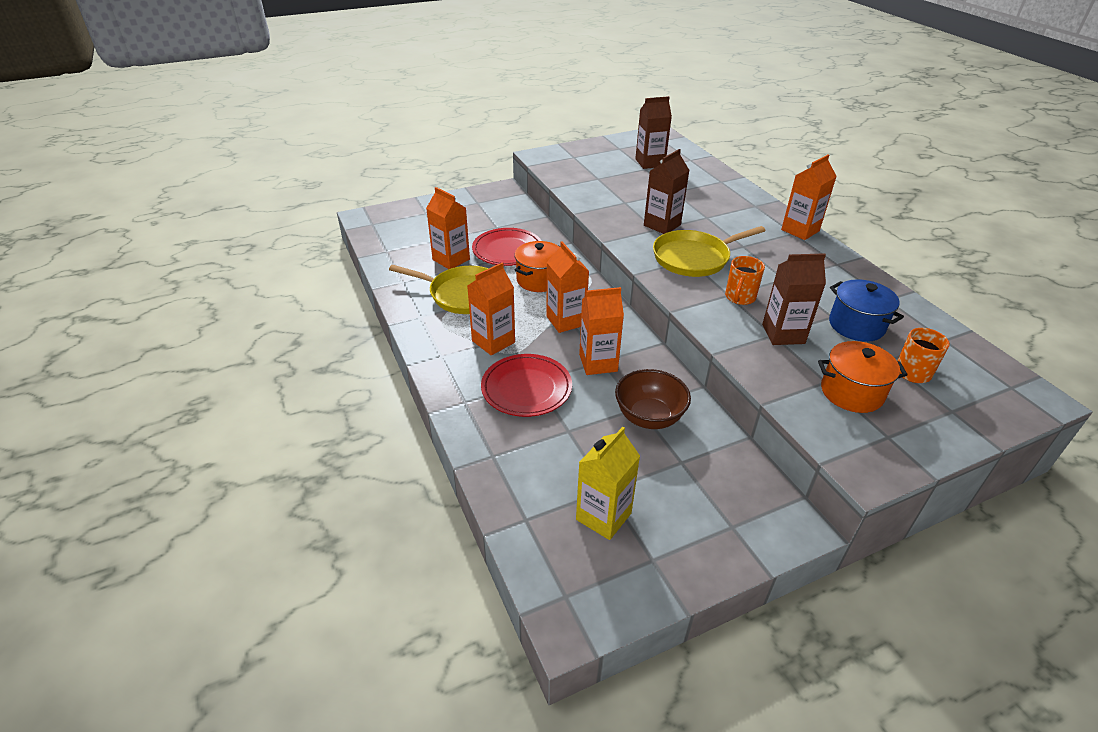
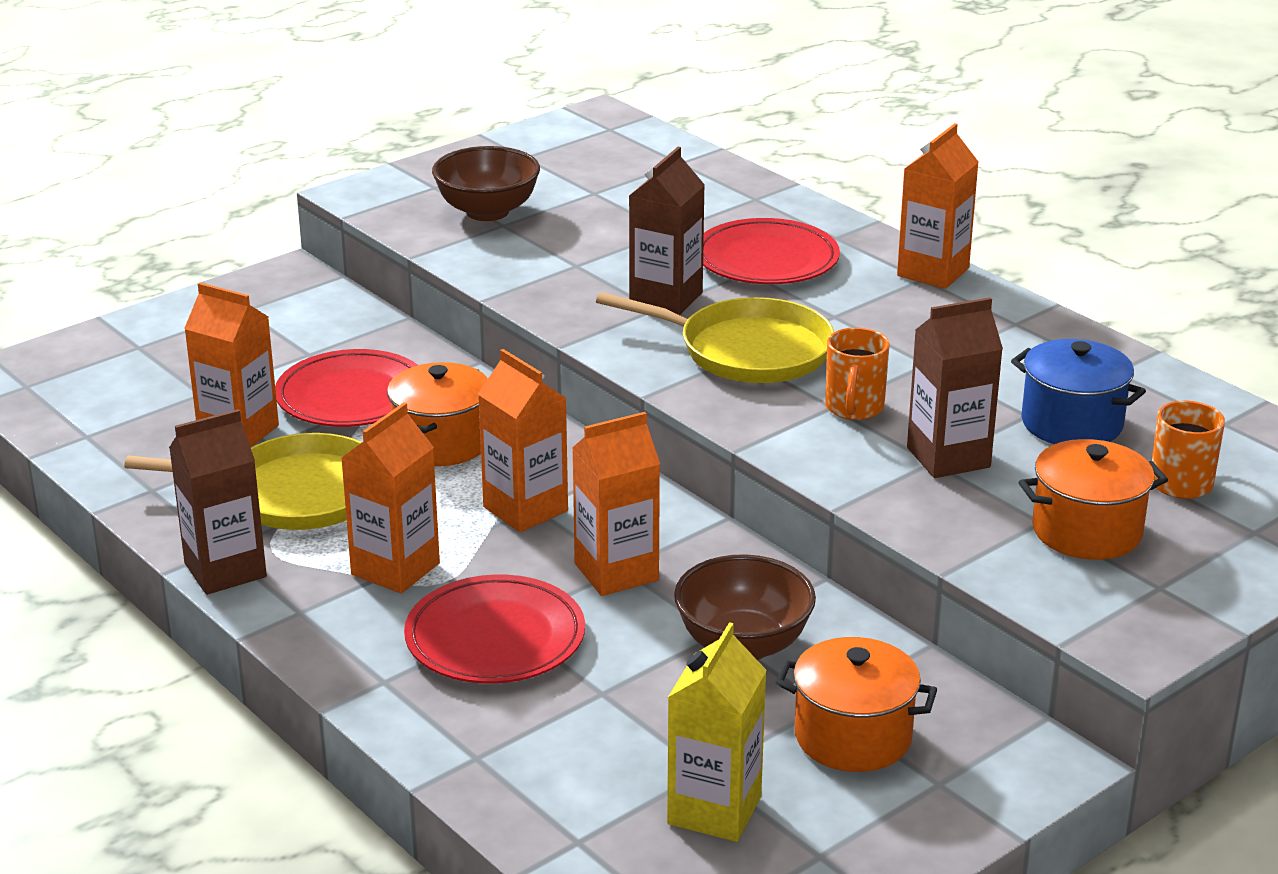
camera: 15 degrees left, 10 degrees down
brown carton [635,96,672,169] -> brown carton moved to [169,409,267,595]
yellow pan [653,226,766,277] -> yellow pan turned 120 degrees counterclockwise [596,292,834,383]
none -> brown bowl [432,146,540,221]
none -> red plate [703,218,840,284]
none -> orange pot [775,637,937,772]

